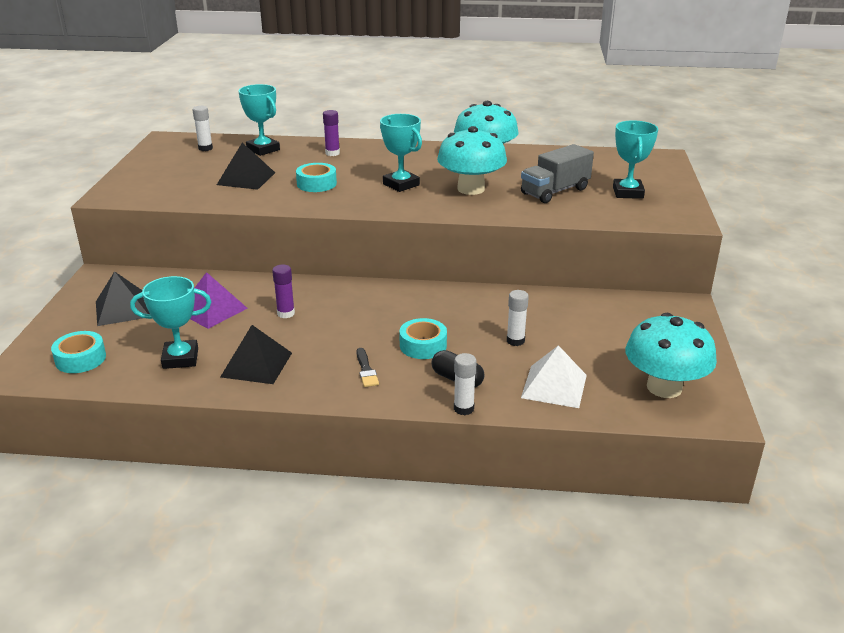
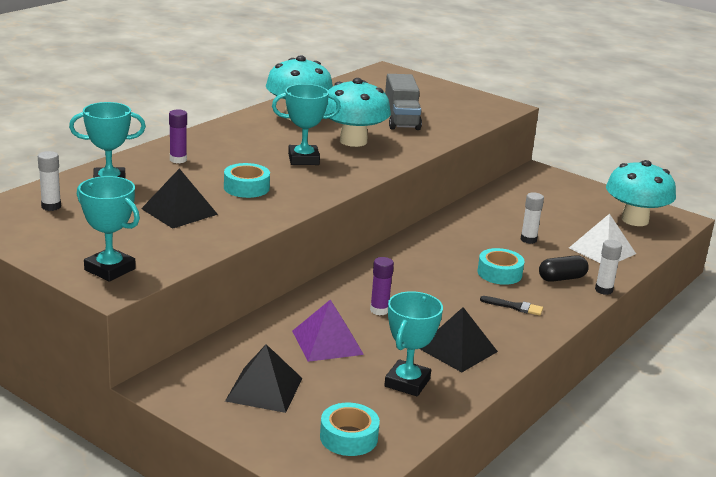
camera: 60 degrees left, 5 degrees down
turquoise trophy [613,120,658,199] -> turquoise trophy moved to [77,176,140,282]

